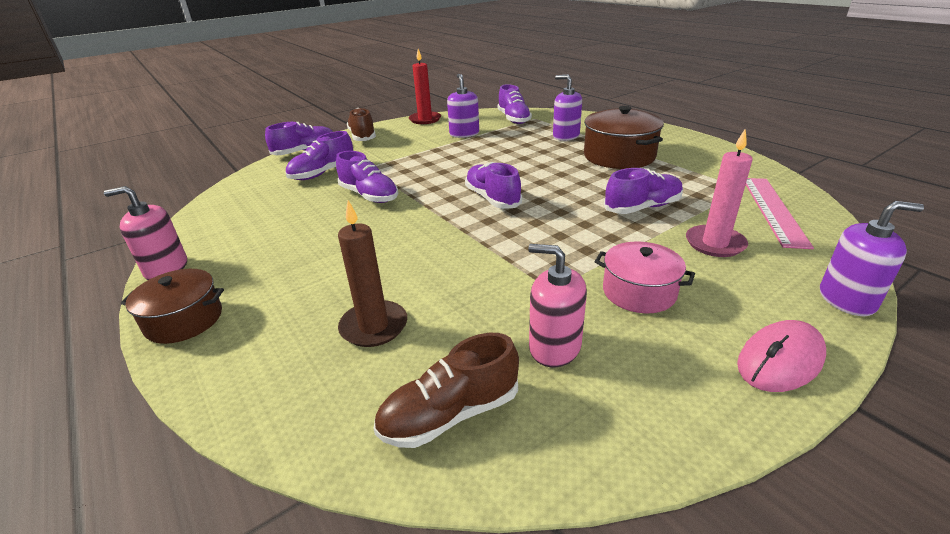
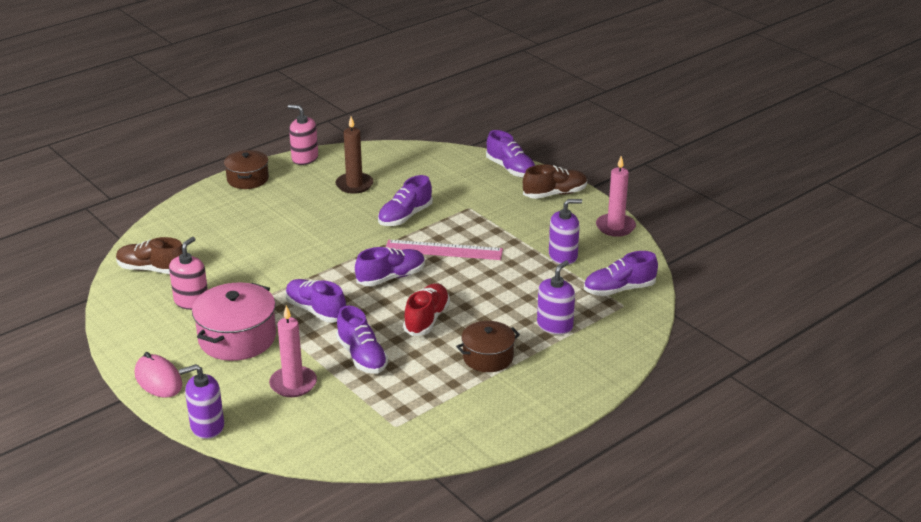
camera: 85 degrees right, 0 degrees up
pink soap dispenser [104,186,187,280] -> pink soap dispenser turned 60 degrees counterclockwise [288,105,318,165]
purple shoe [286,131,353,180] -> purple shoe moved to [285,279,346,323]
brown candle [338,200,407,347] -> brown candle moved to [335,117,373,194]
brown shoe [373,333,519,448] -> brown shoe turned 45 degrees counterclockwise [116,237,183,274]
red candle [409,49,441,124] -> pink candle [596,156,636,237]
brown pot [584,106,664,169] -> brown pot [456,321,520,372], size x0.64
pink pot [594,241,695,313] -> pink pot [192,283,276,361], size x1.56
pink ruler [746,178,814,249] -> pink ruler moved to [386,240,503,260]
purple soap dispenser [820,201,924,316] -> purple soap dispenser turned 75 degrees clockwise [179,364,224,439]
none -> red shoe [403,283,450,336]

